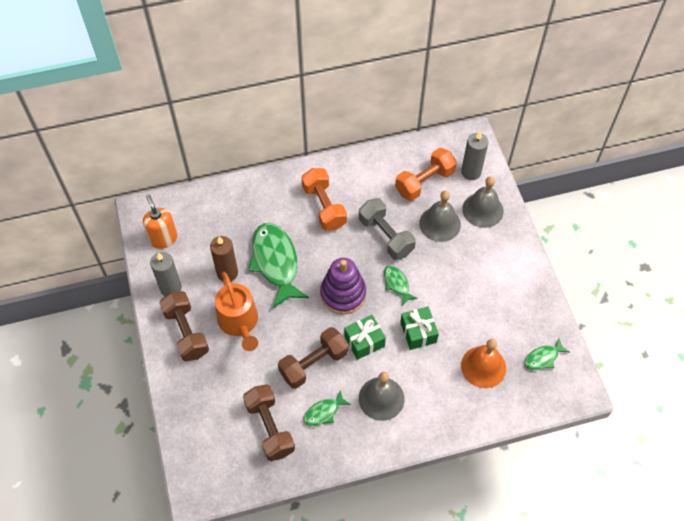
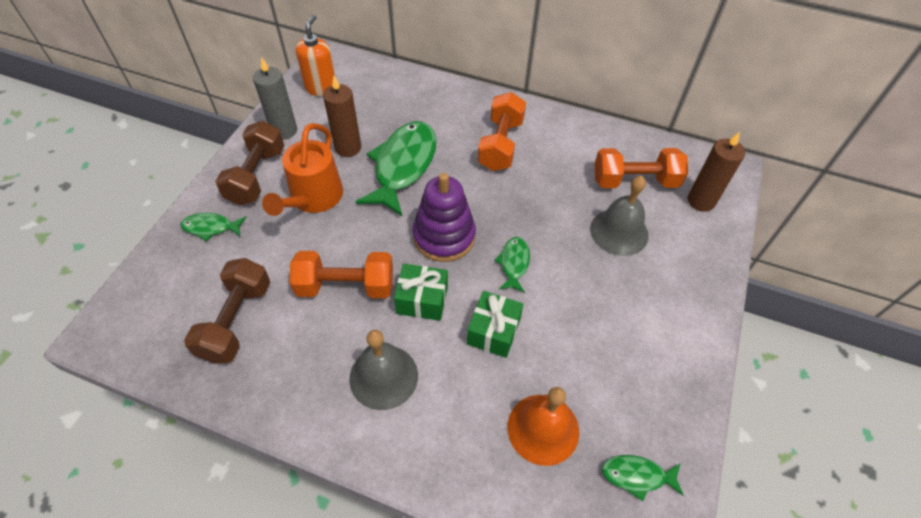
camera: 35 degrees right, 5 degrees down
brown dumbbell [278,327,348,389] -> orange dumbbell [289,251,393,298]
green fish [303,390,351,426] -> green fish moved to [181,213,247,241]
grey dumbbell [359,198,416,260] -> none
grey candle [461,132,488,180] -> brown candle [688,132,745,212]
grey bell [462,176,504,228] -> none

